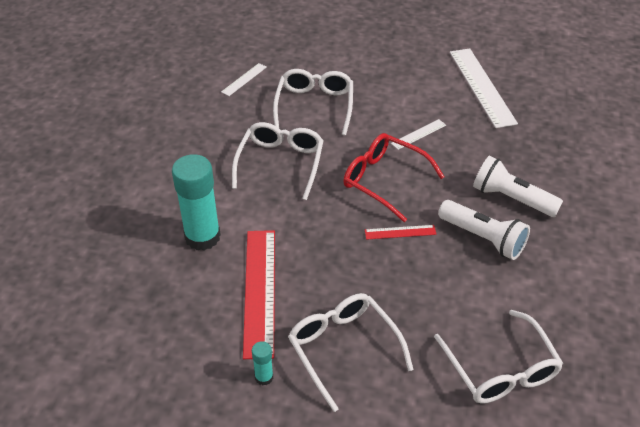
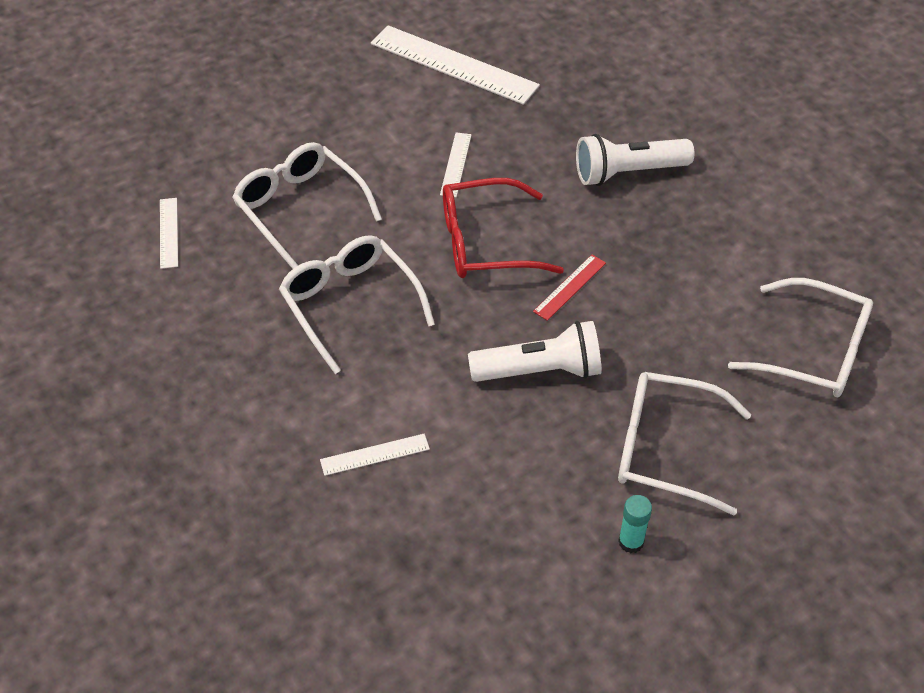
camera: 45 degrees left, 5 degrees up
turquoise glue stick [172,154,221,250] -> white ruler [320,434,430,476]
red ruler [243,230,275,359] -> none
white flashlight [438,200,530,260] -> white flashlight moved to [468,321,601,382]

